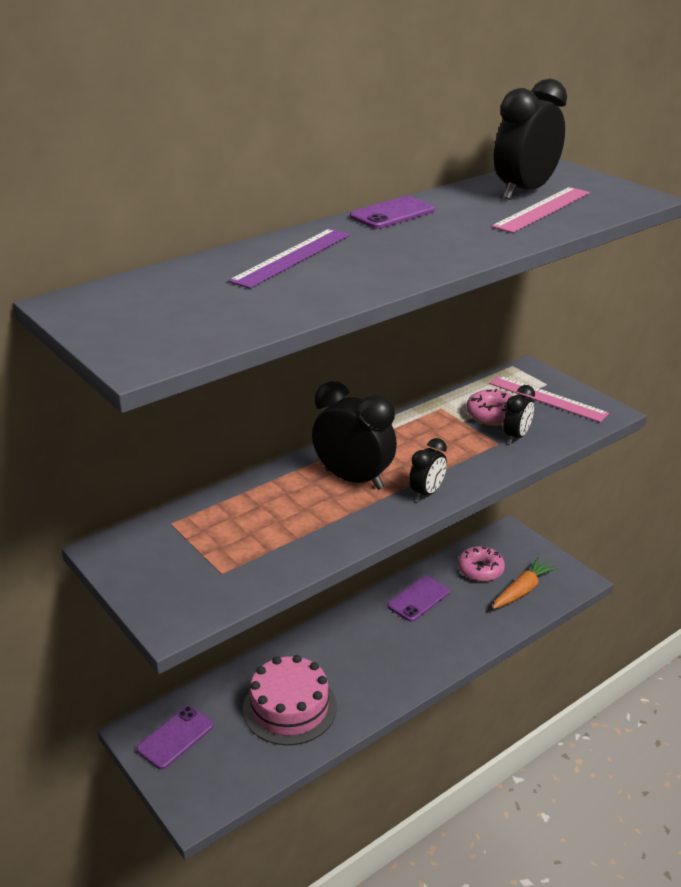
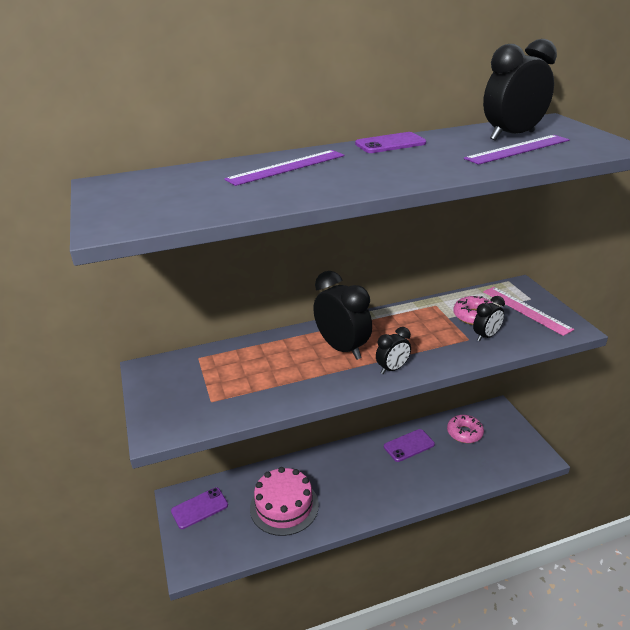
camera: 20 degrees right, 0 degrees up
pink ruler [491,187,590,233] -> purple ruler [464,135,570,165]
orange carrot [492,557,558,609] -> none

